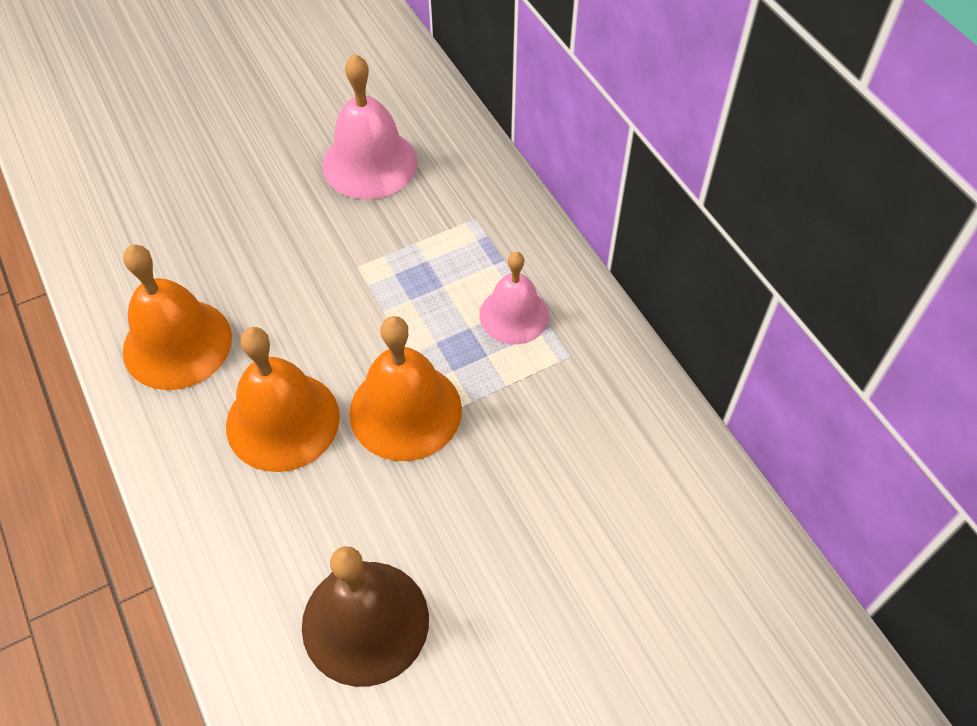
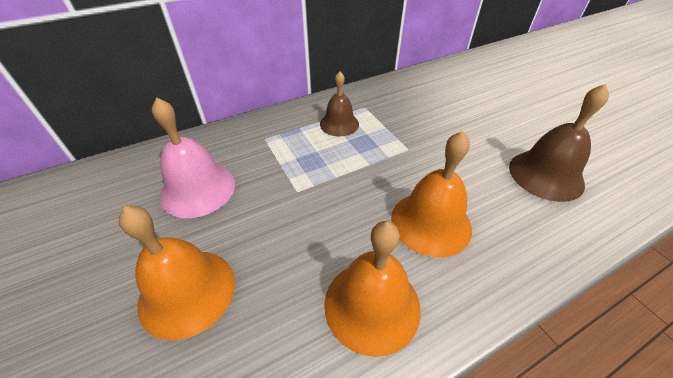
camera: 90 degrees left, 10 degrees down
orange bell [349,316,462,461] -> orange bell moved to [119,206,235,340]
pink bell [479,252,549,344] -> brown bell [320,71,359,136]

